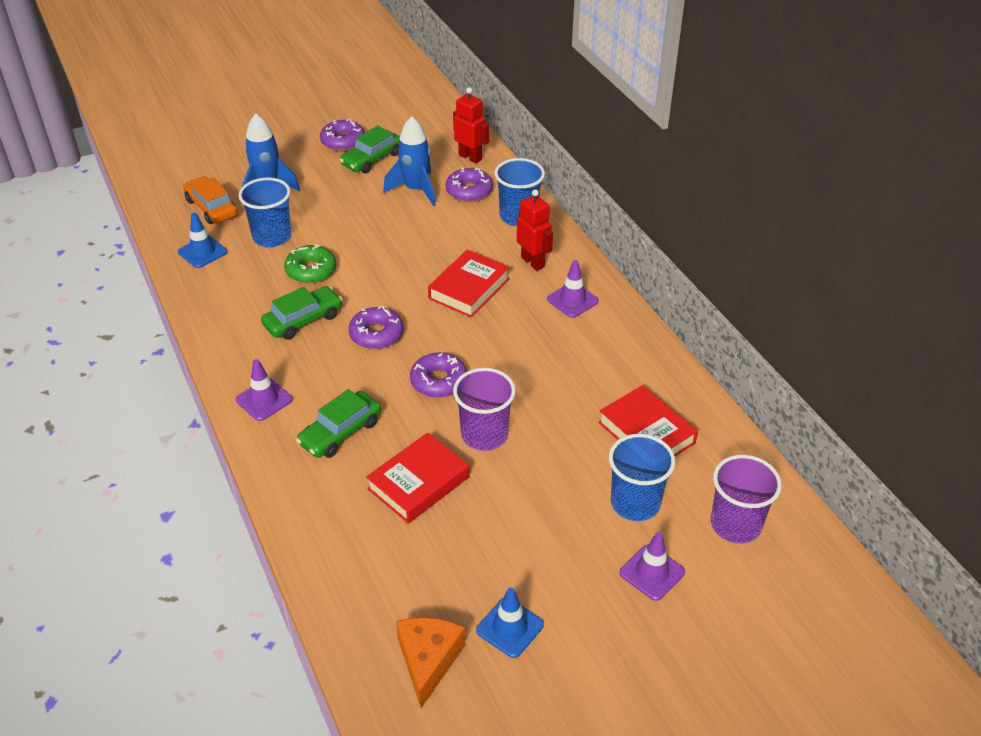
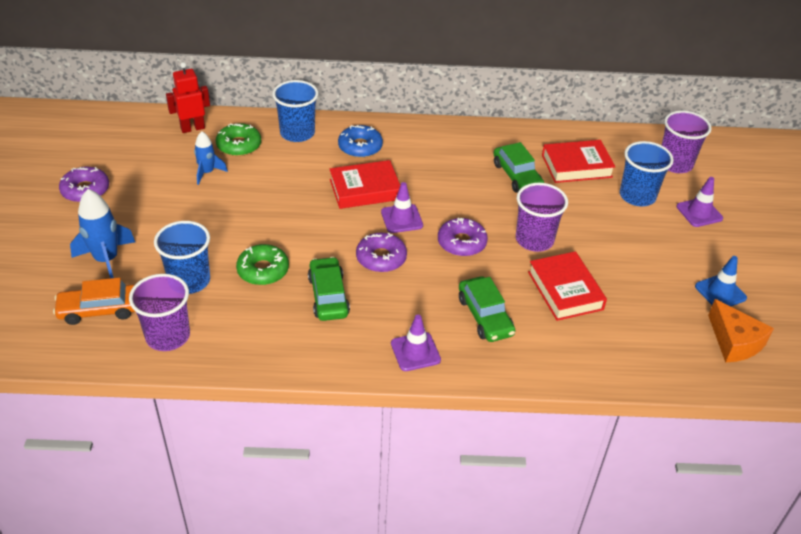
camera: 65 degrees left, 0 degrees up
blue traffic cone [178,213,227,268] -> purple cup [129,274,190,351]
green car [340,125,400,173] -> green car moved to [493,142,544,193]
blue rocket [383,116,436,206] -> blue rocket [194,131,228,185], size x0.61
orange cheese [396,617,466,708] -> orange cheese turned 150 degrees counterclockwise [708,299,774,362]
red book [428,249,510,318] -> red book turned 75 degrees counterclockwise [330,160,400,209]
purple donut [445,167,493,202] -> green donut [216,123,261,156]
red robot [517,189,553,271] -> blue donut [338,125,383,158]
purple traffic cone [547,260,599,318] -> purple traffic cone moved to [381,182,423,233]

